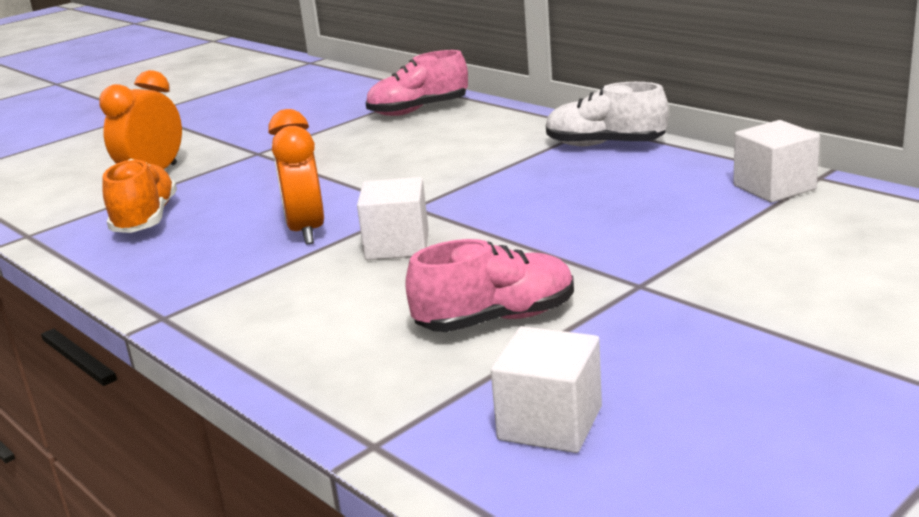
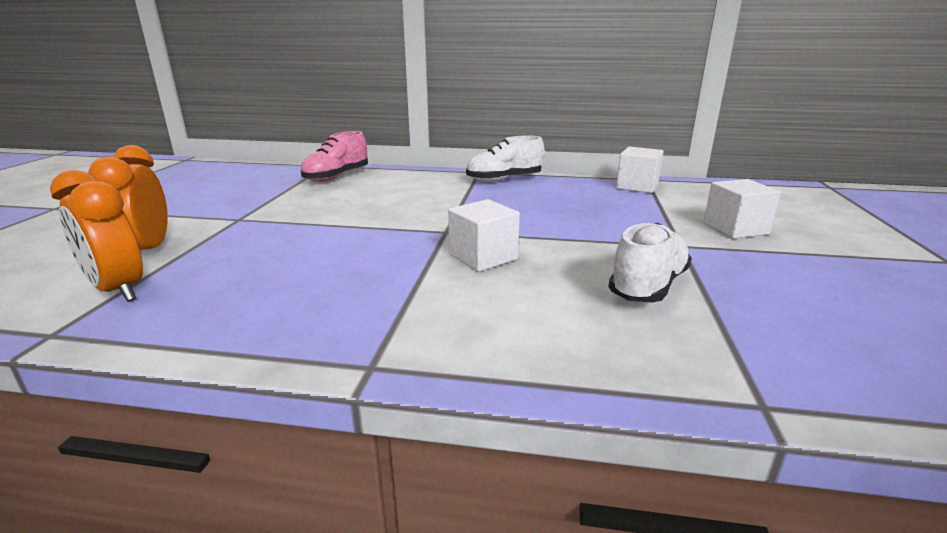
camera: 40 degrees left, 0 degrees up
orange shoe [102,159,177,233] -> none
orange clock [268,109,324,244] -> orange clock moved to [50,170,143,302]
pink shoe [405,239,574,332] -> white shoe [608,223,692,303]
white cube [491,326,602,453] -> white cube moved to [703,179,781,239]

